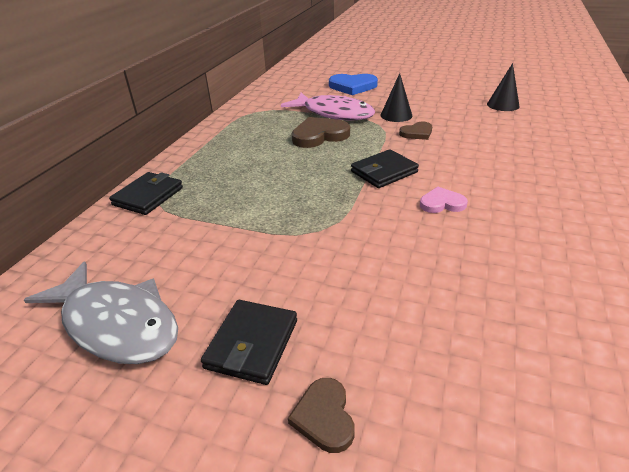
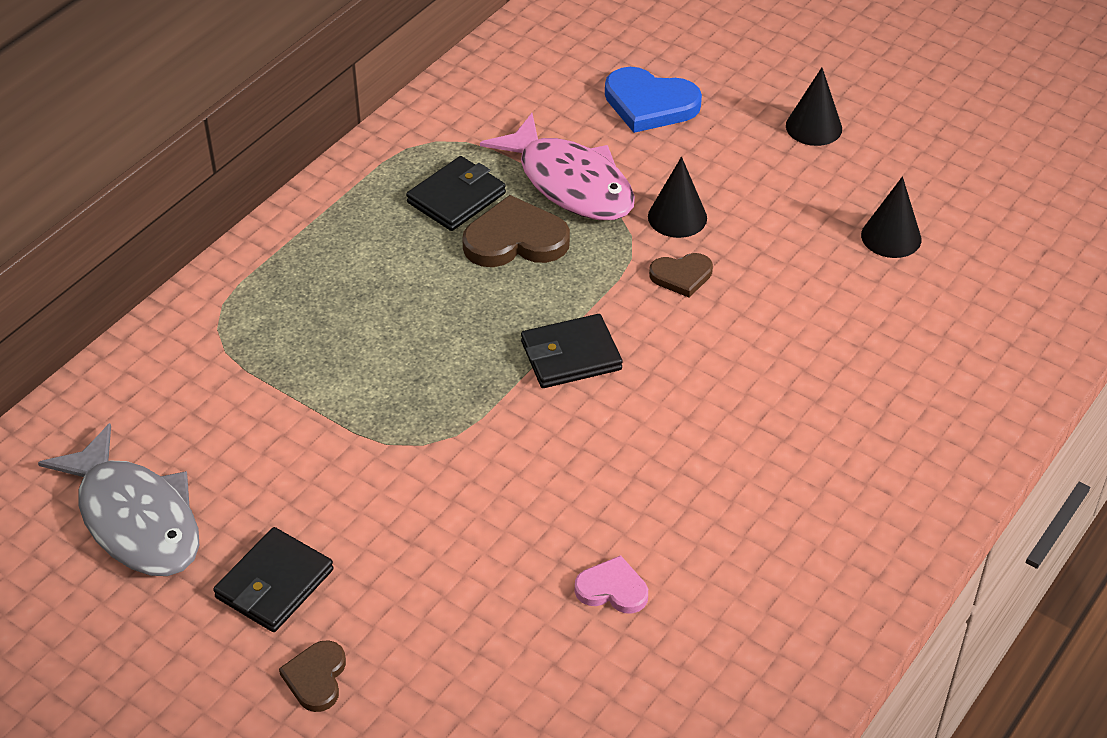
camera: 15 degrees right, 10 degrees up
black wallet [109,172,183,215] -> black wallet moved to [406,156,506,231]
pink heart [420,187,468,213] -> pink heart moved to [575,555,648,613]
none -> black cone [786,67,842,146]

